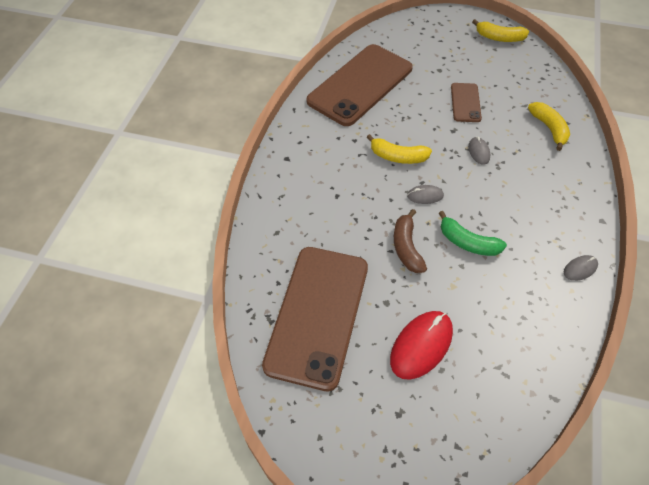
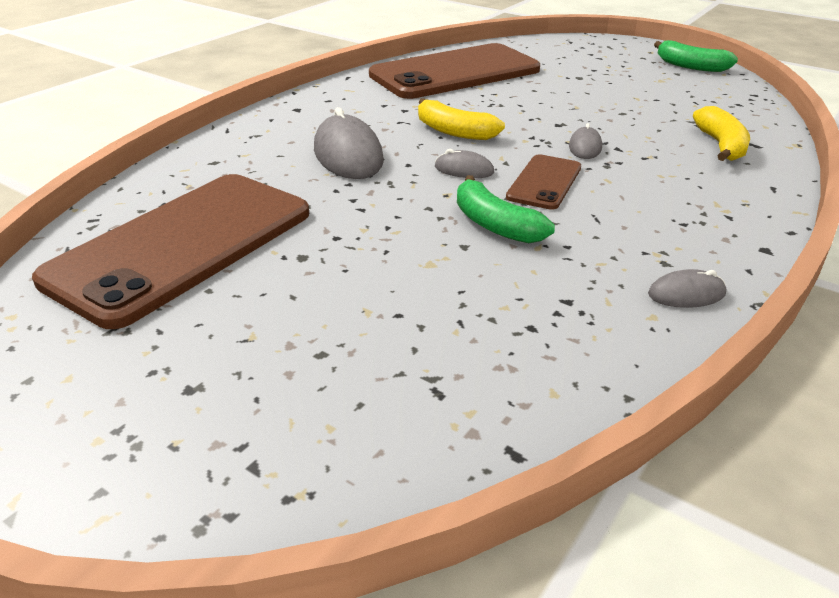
camera: 20 degrees right, 20 degrees down
red mouse [390,311,453,380] -> none
brown banana [394,209,427,273] -> none
brown phone [451,83,482,122] -> brown phone moved to [506,154,581,210]
yellow banana [472,19,529,42] -> green banana [654,40,738,72]
none -> grey mouse [314,107,384,179]

